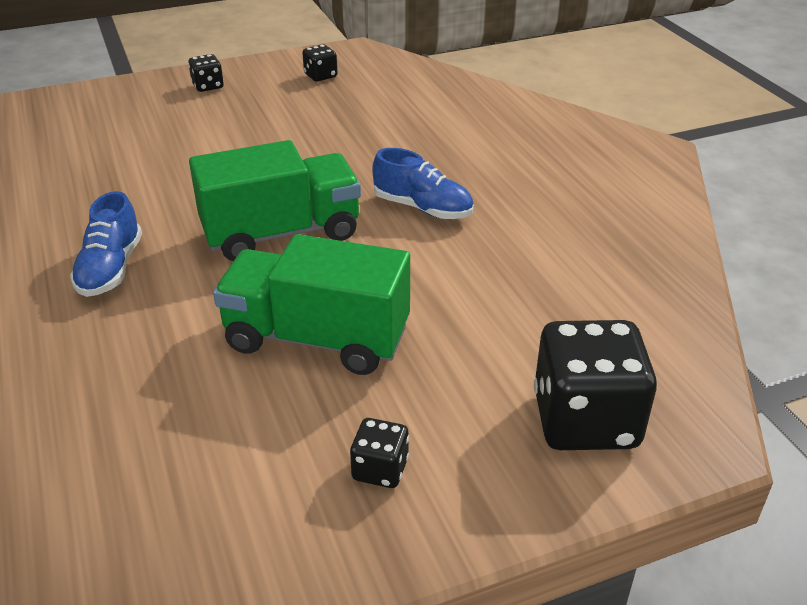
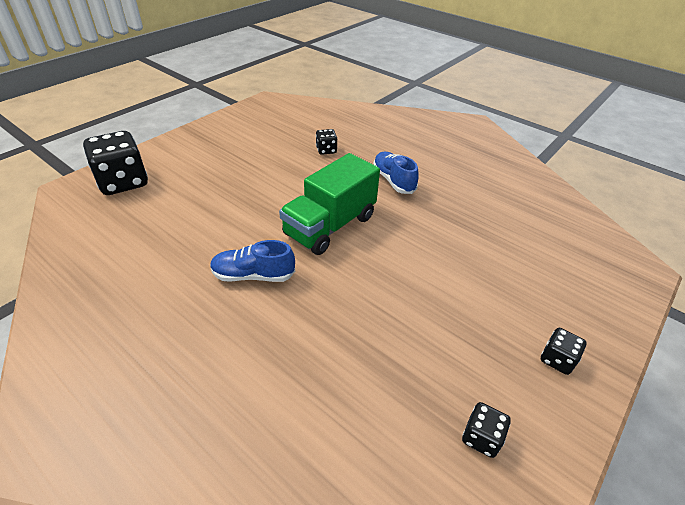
camera: 150 degrees right, 5 degrees up
green truck [213,234,410,375] -> none
black dice [350,418,409,488] -> black dice moved to [316,129,337,155]

